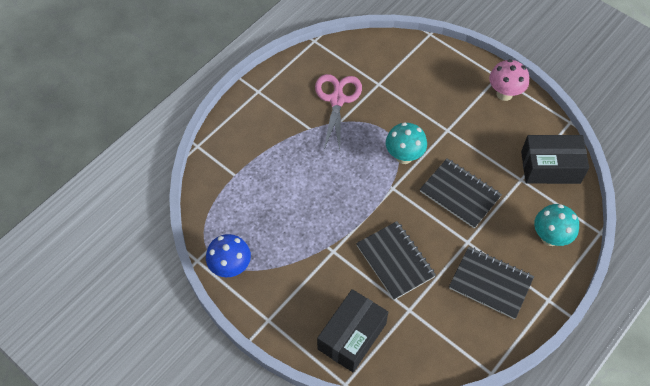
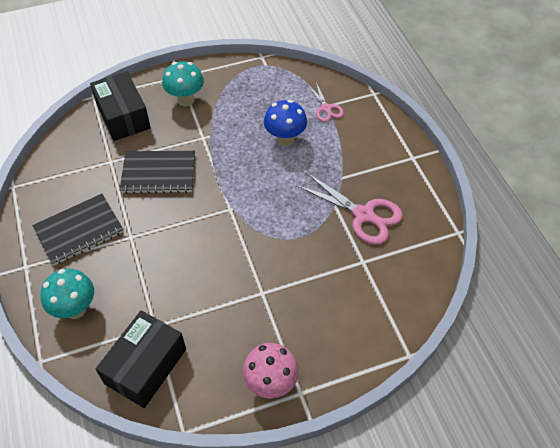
camera: 120 degrees right, 5 degrees down
blue mushroom [206,234,251,277] -> blue mushroom moved to [264,100,307,146]
turquoise mushroom [386,122,427,164] -> turquoise mushroom moved to [162,61,204,106]
black notebook [420,159,502,229] -> none
none -> pink scissors [307,82,344,122]

